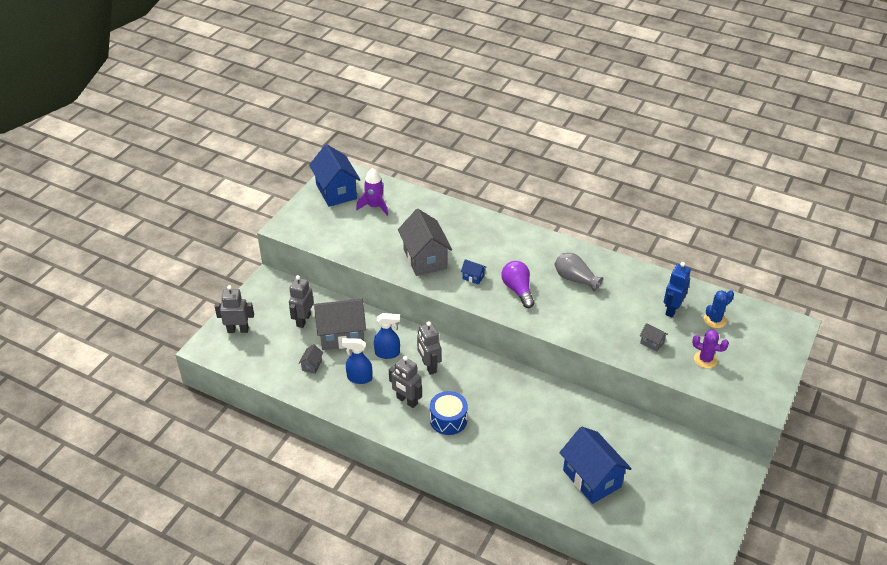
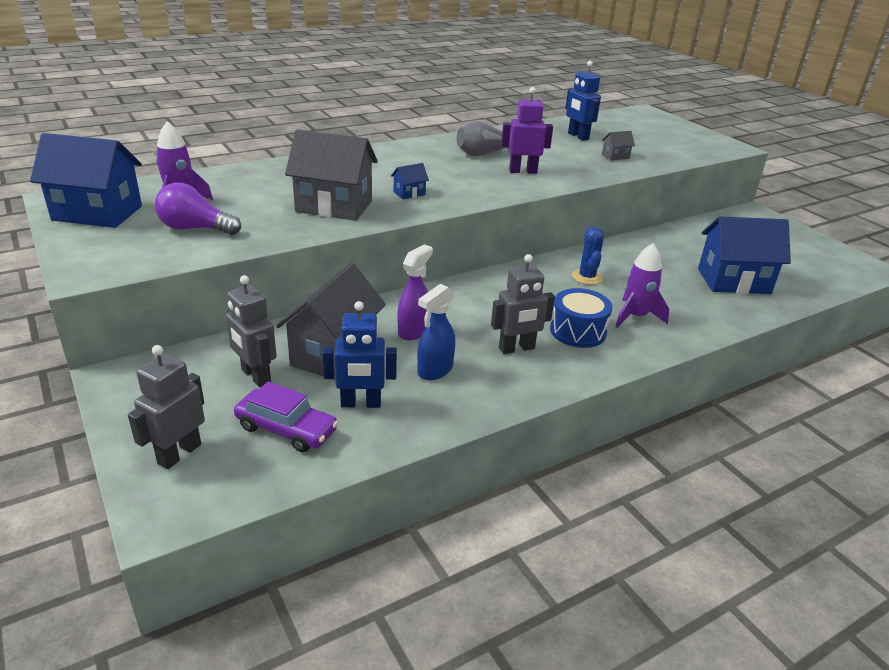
camera: 60 degrees left, 10 degrees down
grey house [299,344,323,374] -> blue robot [322,301,397,408]
blue spray bottle [374,313,400,359] -> purple spray bottle [397,245,433,340]
grey robot [417,321,441,375] -> none
purple light bulb [501,261,535,308] -> purple light bulb moved to [155,183,241,235]
purple cactus [692,330,729,368] -> none
blue cactus [704,290,734,328] -> blue cactus moved to [572,227,604,285]
none -> purple car [234,381,338,452]
none -> purple robot [501,87,553,174]
none -> purple rocket [615,243,669,328]

